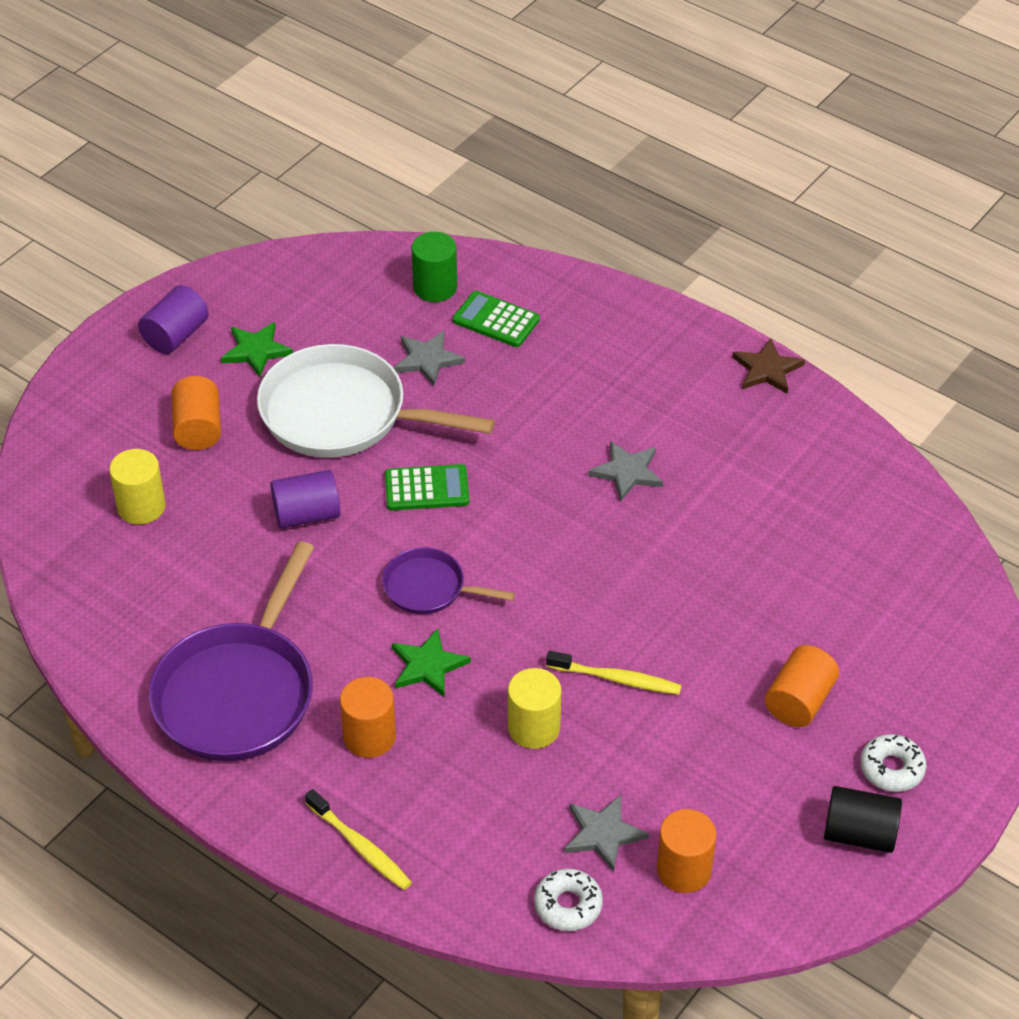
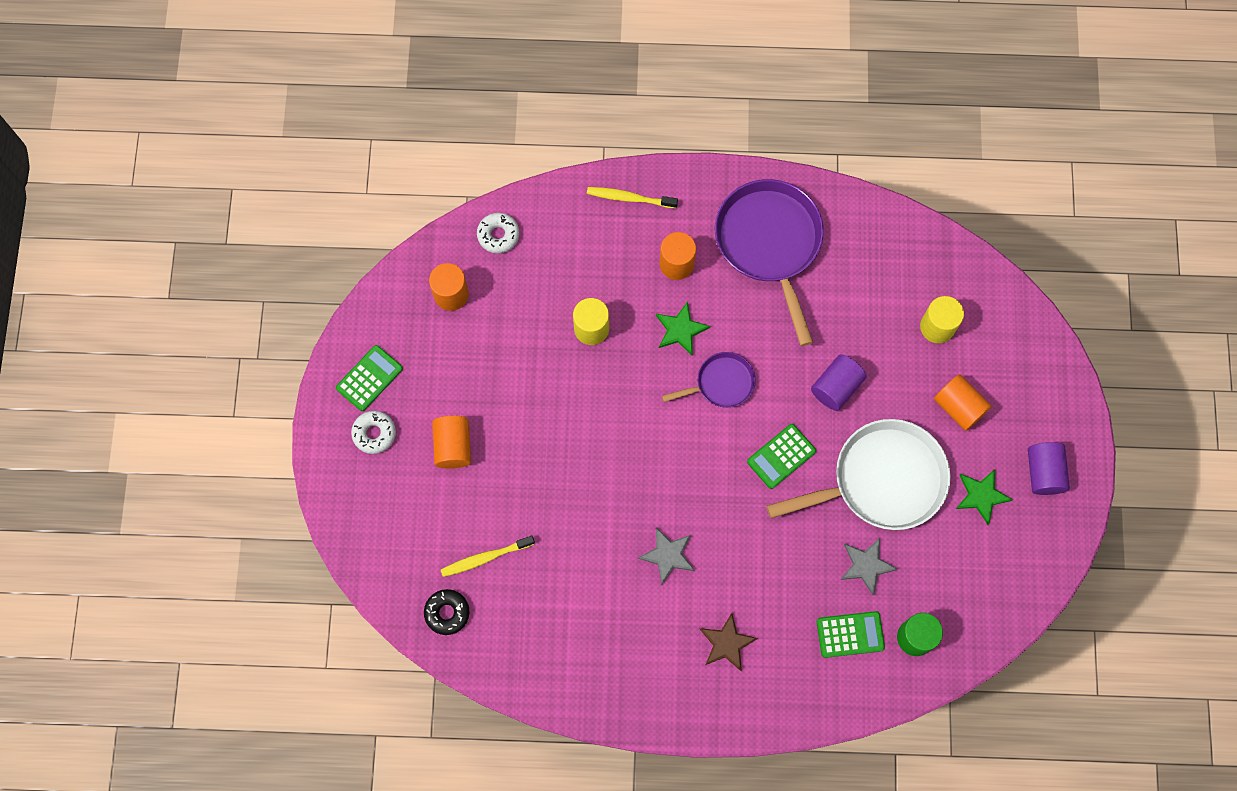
camera: 145 degrees right, 25 degrees up
yellow toothbrush [546,651,682,695] -> yellow toothbrush moved to [440,535,535,577]
grey star [564,795,649,872] -> none
brown star [732,338,805,394] -> brown star moved to [700,613,758,671]
black cylinder [824,786,902,853] -> green calculator [336,345,403,411]
none -> black donut [424,589,470,635]

